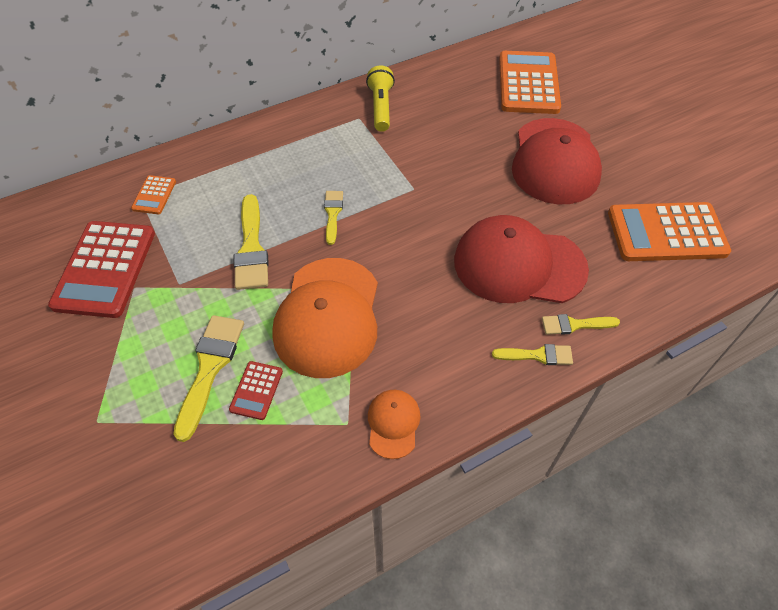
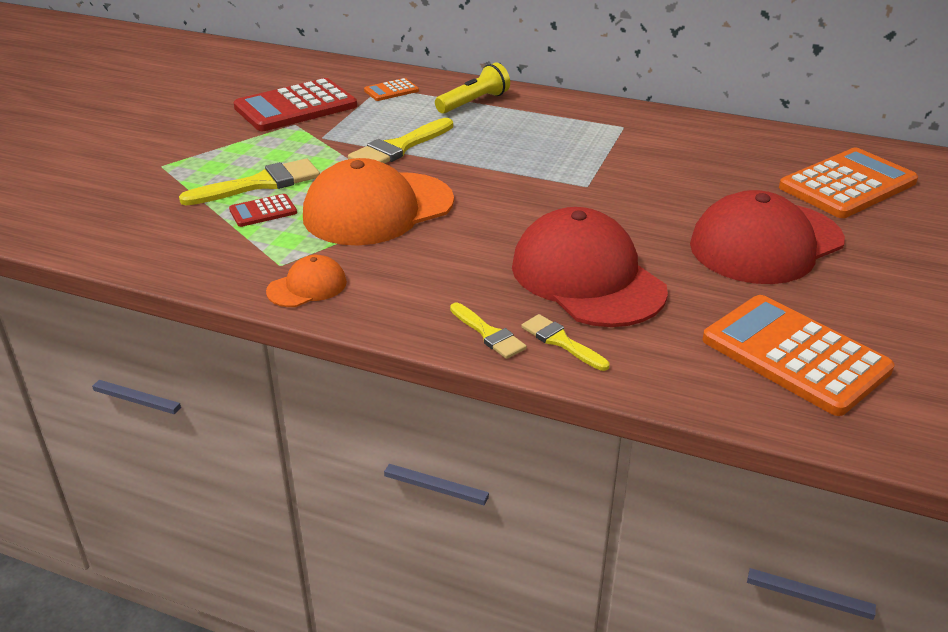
camera: 50 degrees right, 20 degrees down
yellow brush [324,191,343,245] -> none
yellow flashlight [366,65,395,132] -> yellow flashlight moved to [435,63,510,113]

